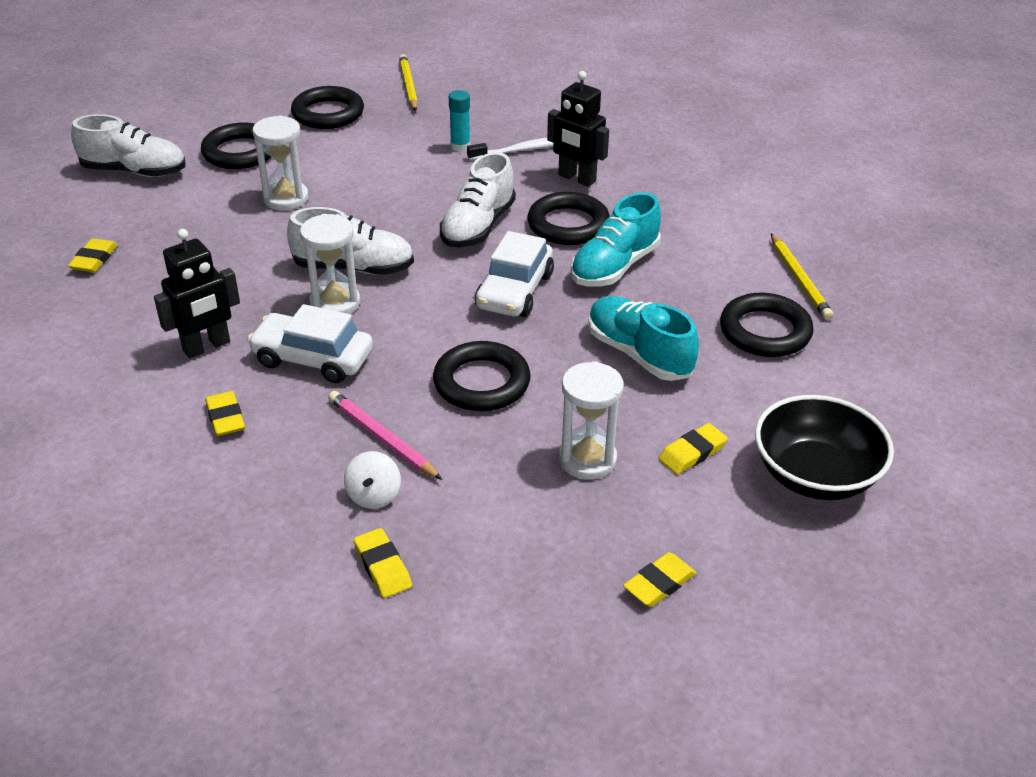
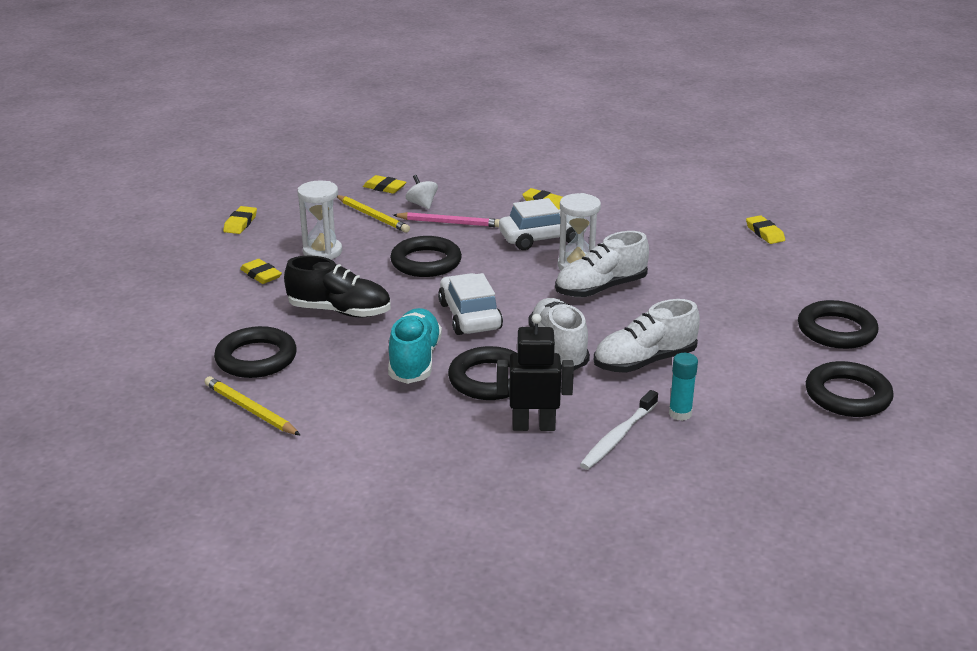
camera: 145 degrees right, 10 degrees down
white shoe [71,114,186,177] -> white shoe moved to [594,299,700,373]
black robot [154,229,240,358] -> none
white hourglass [252,115,309,210] -> none
yellow pencil [399,54,418,111] -> yellow pencil moved to [337,195,410,233]
turquoise shoe [588,296,699,381] -> black shoe [284,256,391,317]
yellow eraser [658,423,728,474] -> yellow eraser turned 60 degrees counterclockwise [240,259,282,284]
black bowl [755,395,894,500] -> none

